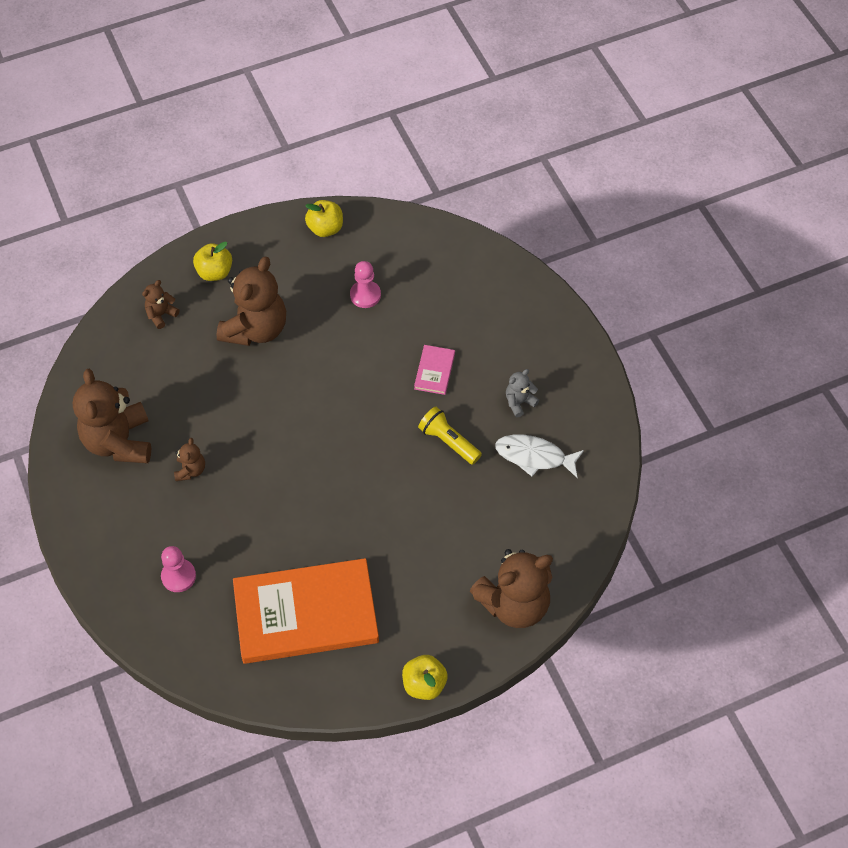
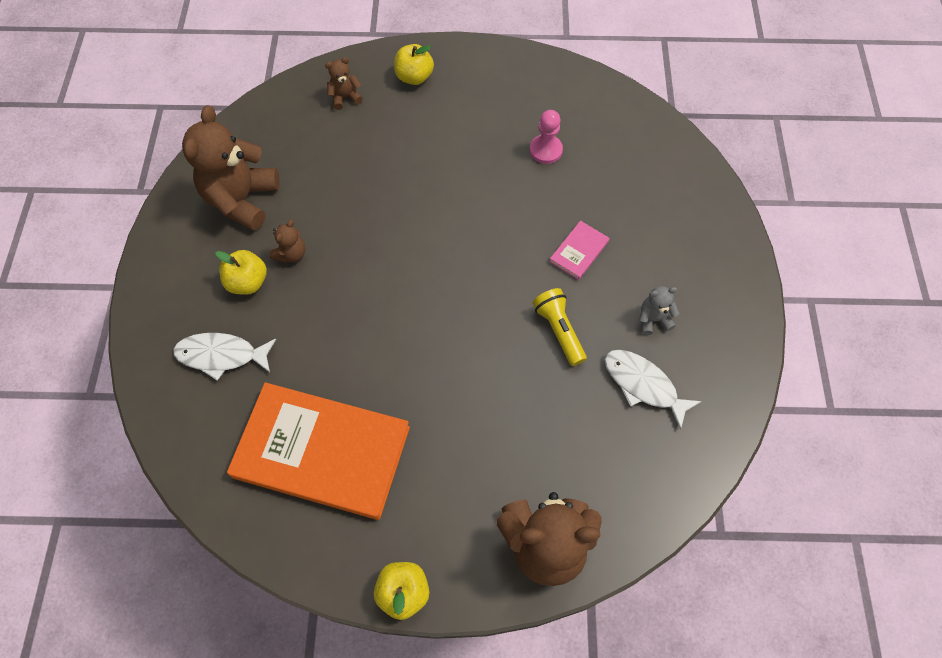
camera: 25 degrees right, 5 degrees up
pink pawn [161,546,196,592] -> white fish [173,333,276,381]
brown teddy bear [217,257,286,346] -> none
yellow apple [305,200,343,237] -> yellow apple moved to [215,250,267,295]

